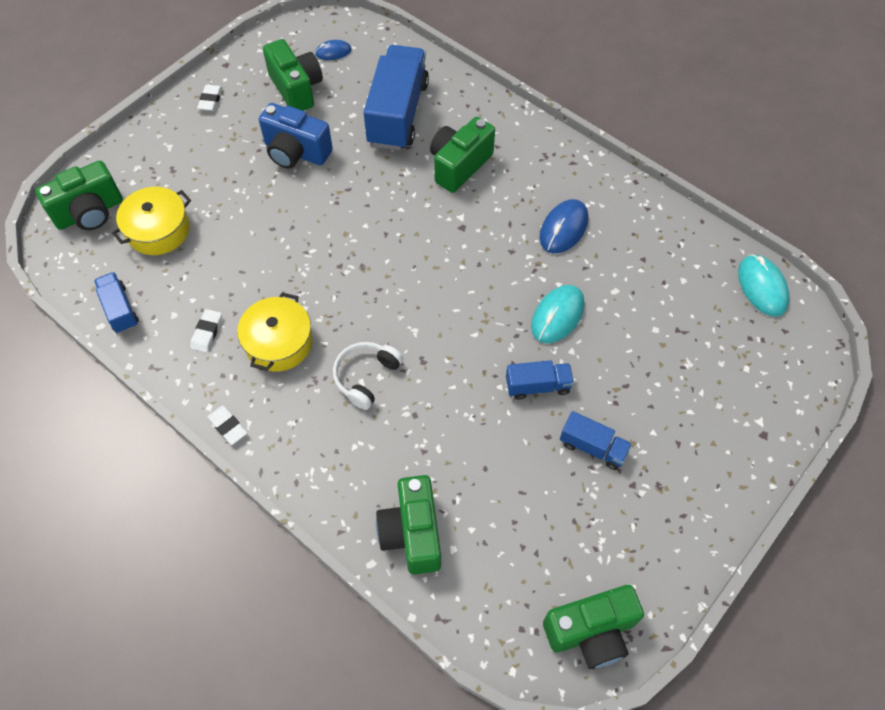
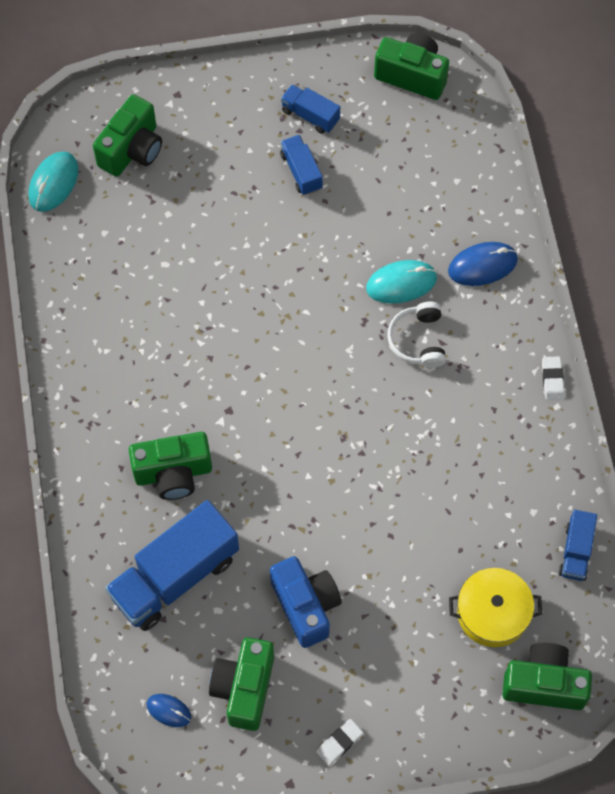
camera: 140 degrees left, 5 degrees up
white eraser [190,309,222,352] -> none
yellow pot [237,292,313,372] -> none
white headphones [333,342,403,410] -> white headphones turned 105 degrees clockwise [387,301,446,368]
green camera [376,475,441,575] -> green camera moved to [93,94,162,177]
blue truck [506,360,574,400] -> blue truck moved to [281,85,340,134]
turquoise mouse [531,285,584,343] -> turquoise mouse moved to [366,260,437,304]
blue mouse [540,199,588,253] -> blue mouse moved to [448,242,518,286]

